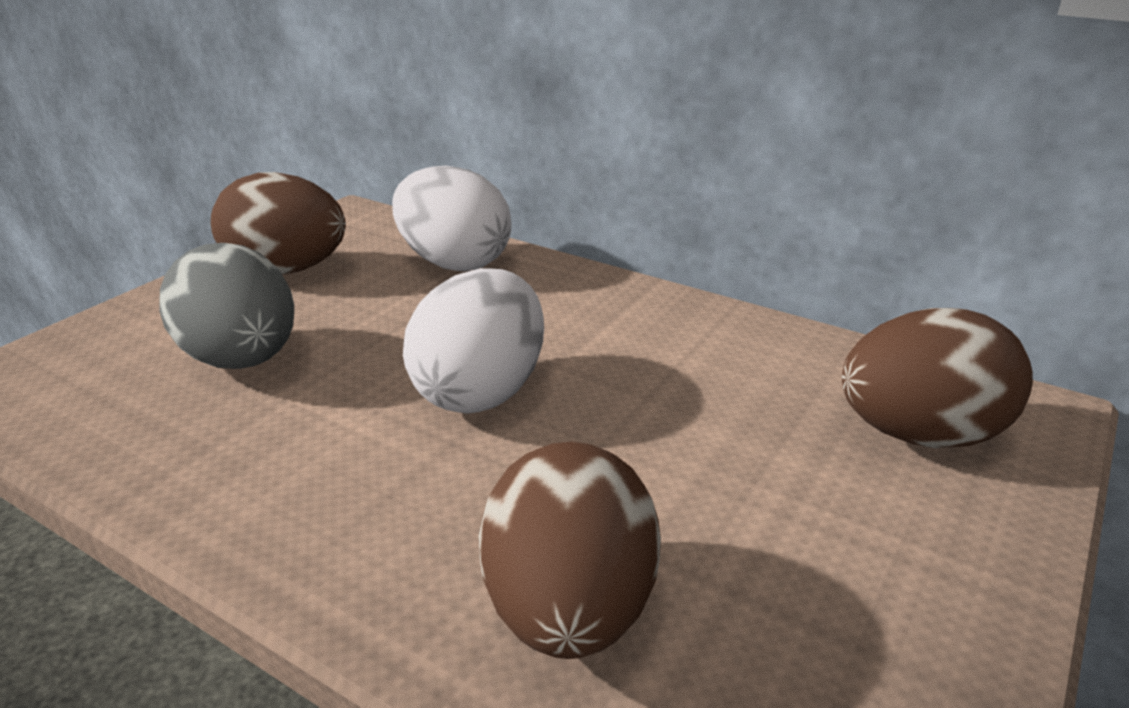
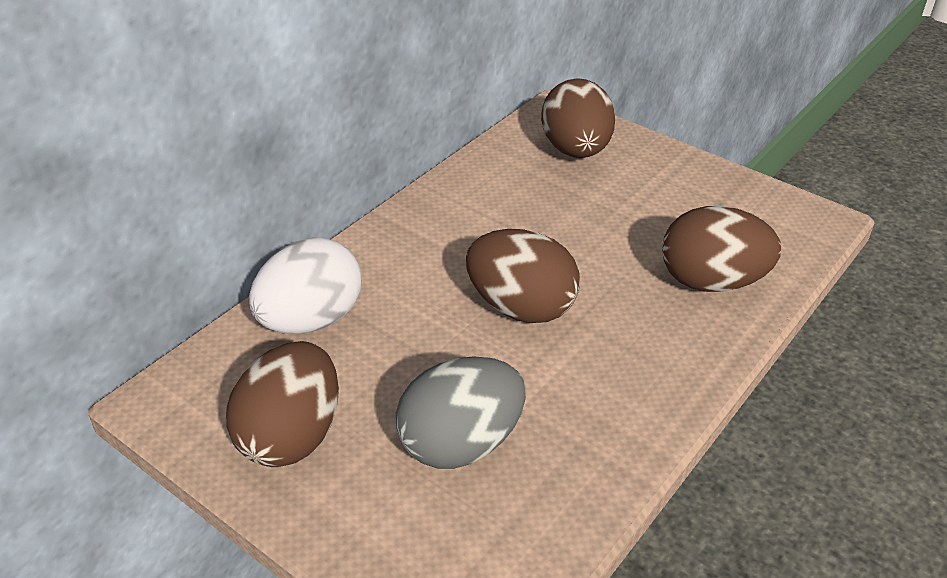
camera: 85 degrees left, 10 degrees up
white egg [403,268,544,414] -> brown egg [466,229,580,323]

